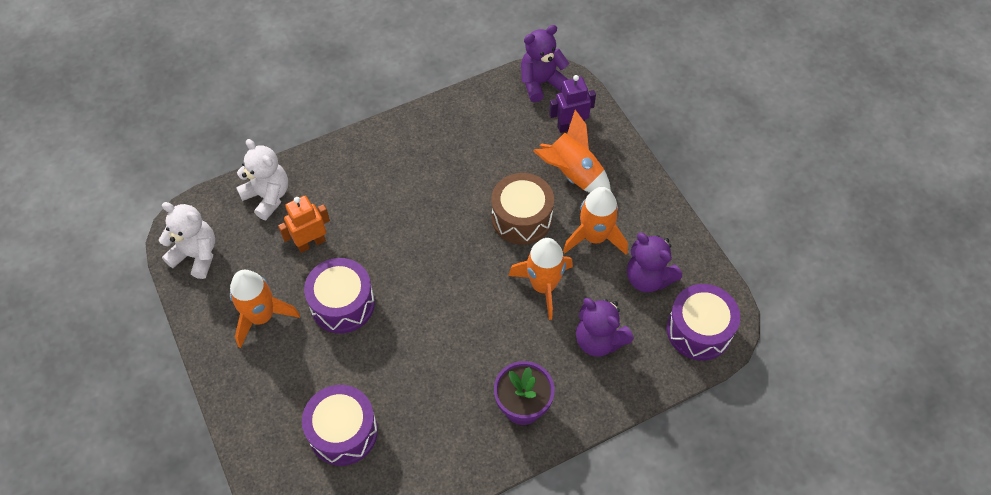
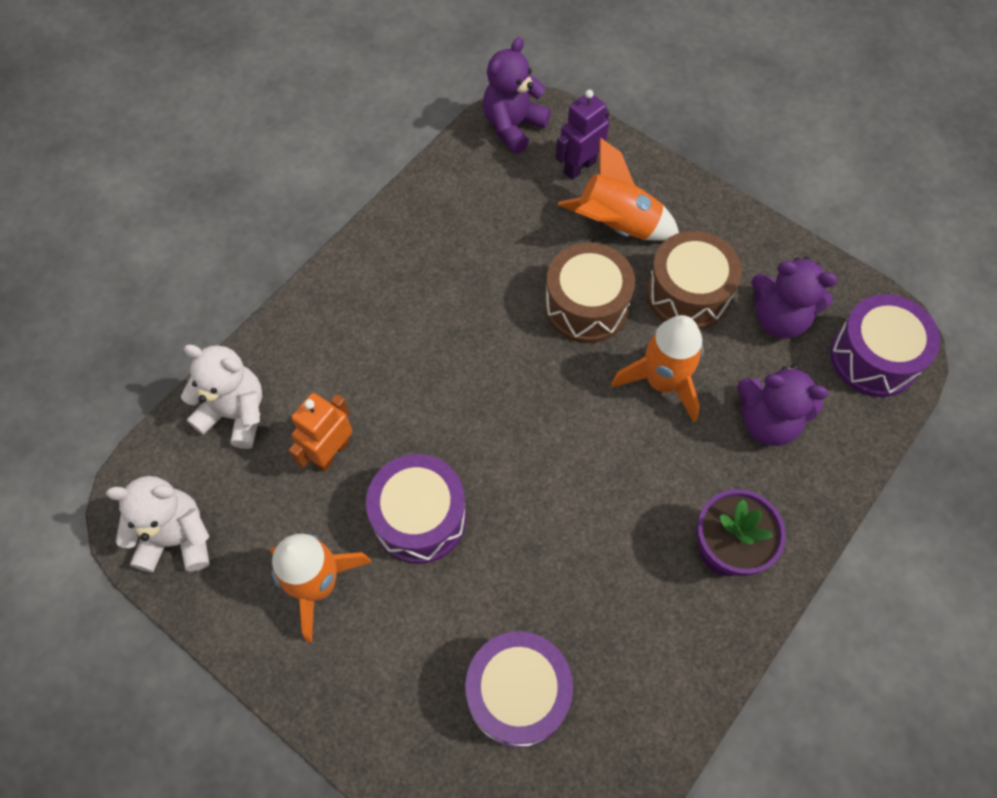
camera: 25 degrees left, 5 degrees up
orange rocket [563,187,628,255] -> brown drum [646,231,742,330]

